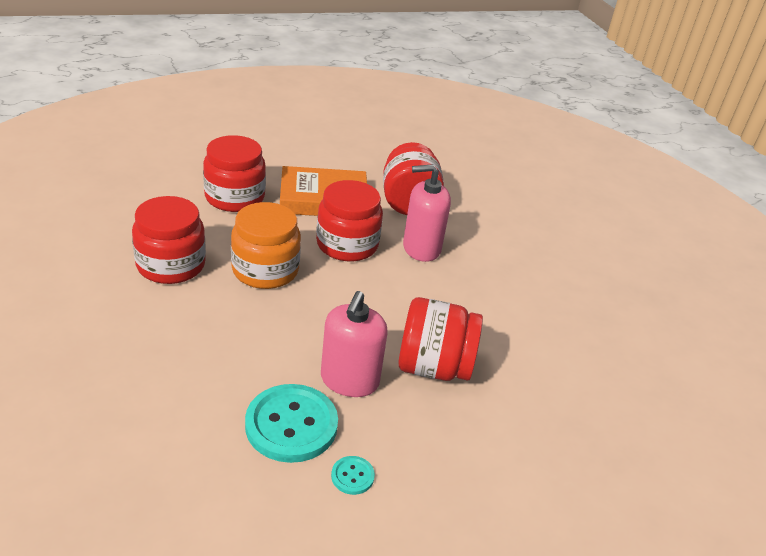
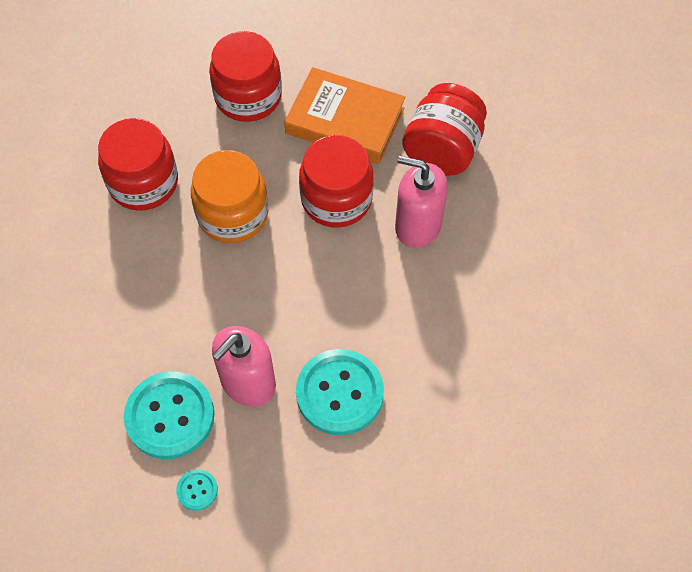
camera: 30 degrees right, 25 degrees up
red jar [399,297,483,381] -> turquoise button [296,349,384,435]

